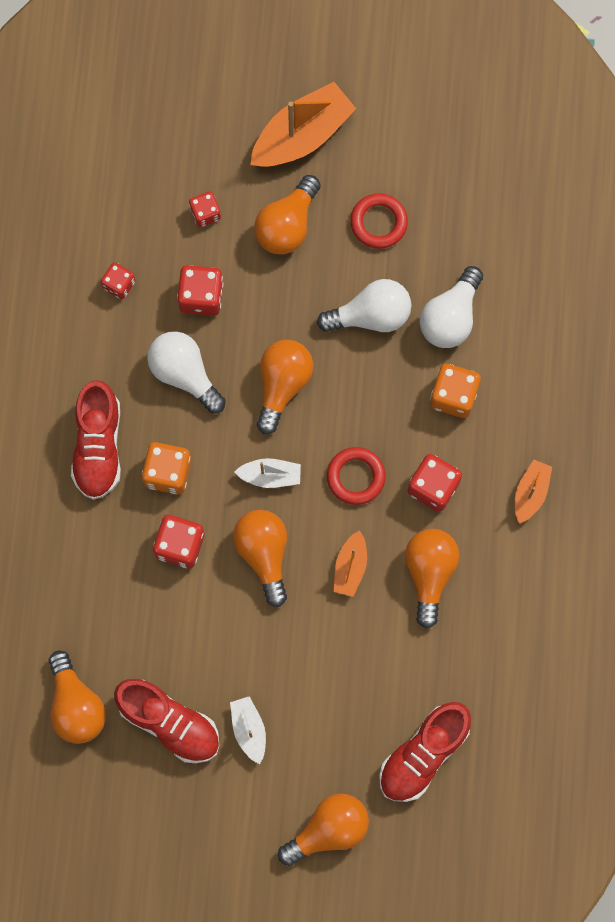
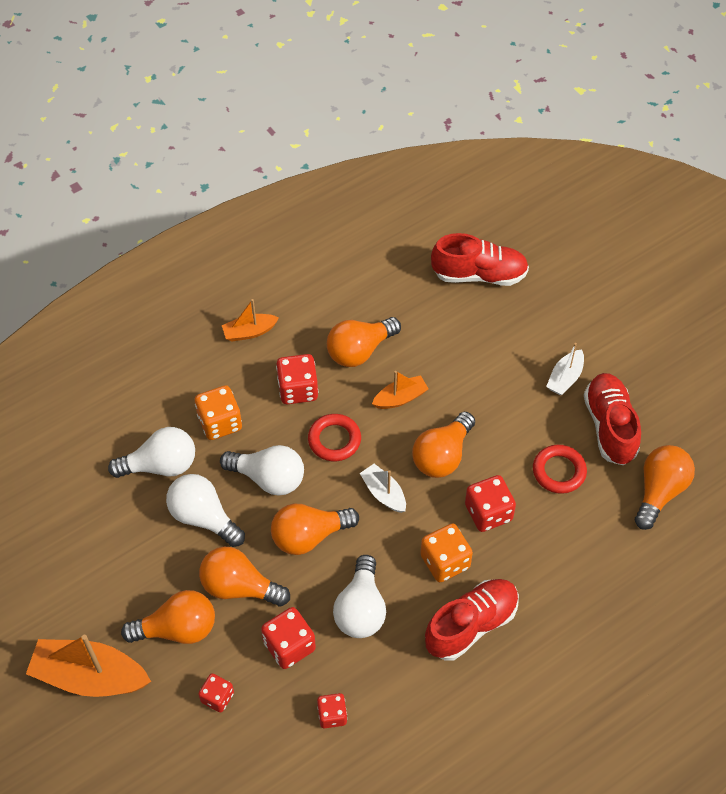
camera: 130 degrees left, 20 degrees down
orange light bulb [278,794,369,866] -> orange light bulb moved to [199,547,290,607]
red ring [350,193,408,249] -> red ring moved to [533,445,587,494]
none -> white light bulb [220,445,304,495]

